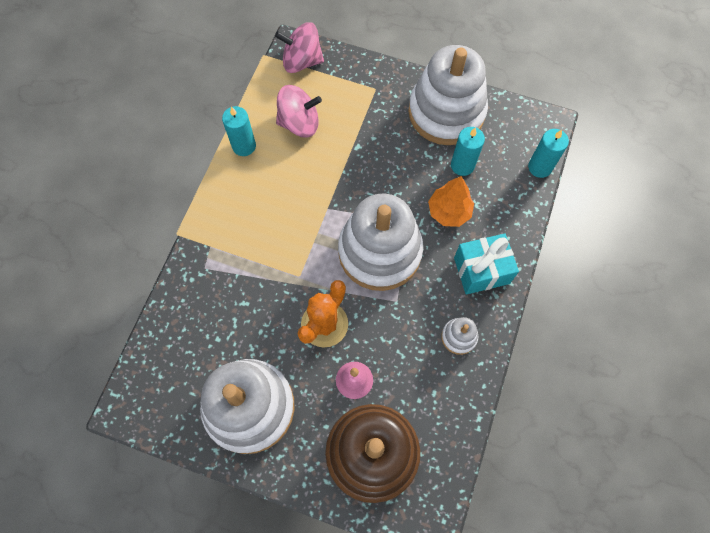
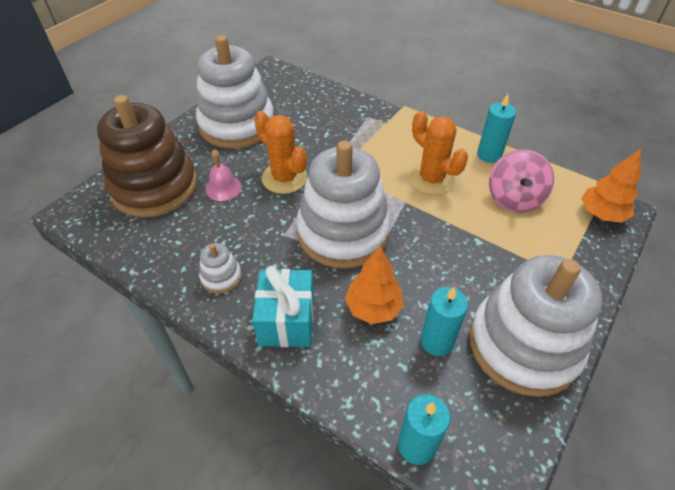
camera: 105 degrees right, 20 degrees down
pink spinning top [275,22,324,73] -> orange tree [581,149,641,223]
none -> orange cactus [409,111,468,195]

